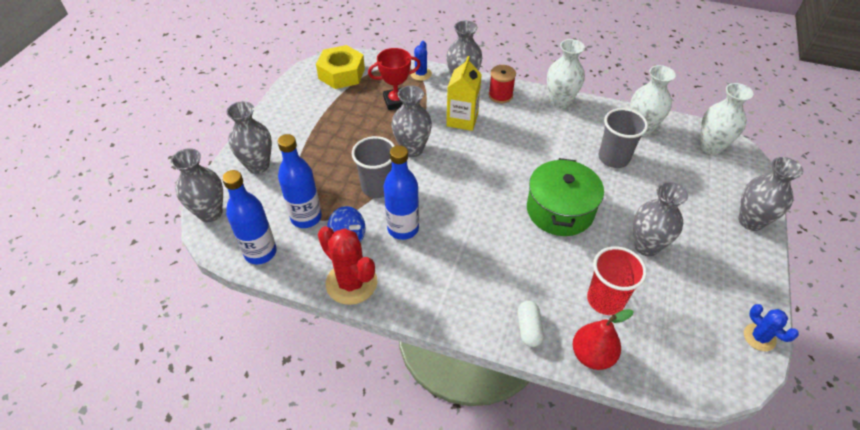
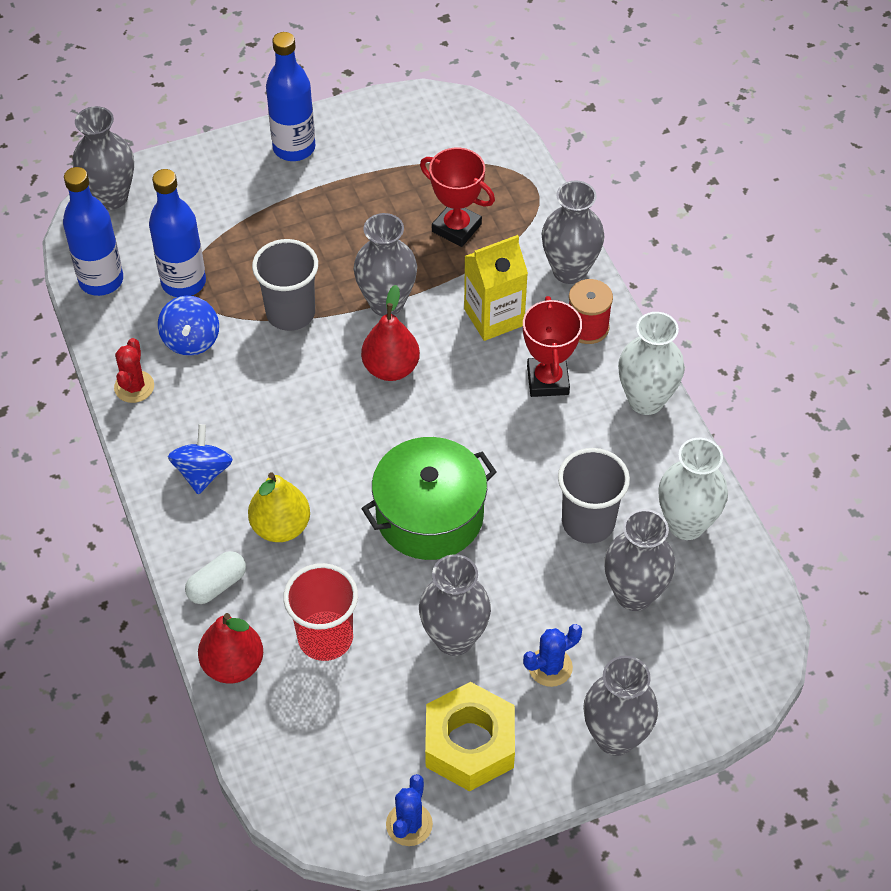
camera: 50 degrees right, 5 degrees up
grey vase [227,101,272,174] -> grey vase moved to [604,509,675,611]
yellow nut [316,45,365,89] -> yellow nut moved to [425,682,515,791]
red cactus [318,226,377,305] -> red cactus [114,338,154,403], size x0.56
blue bottle [384,145,419,240] -> blue bottle moved to [266,32,315,161]
blue cactus [410,41,432,81] -> blue cactus moved to [523,624,582,687]
white vase [700,83,753,155] -> none
none -> blue spinning top [168,424,233,495]
none -> yellow pear [248,473,310,542]
none -> red pear [361,285,420,381]
none -> red trophy [523,296,582,397]

